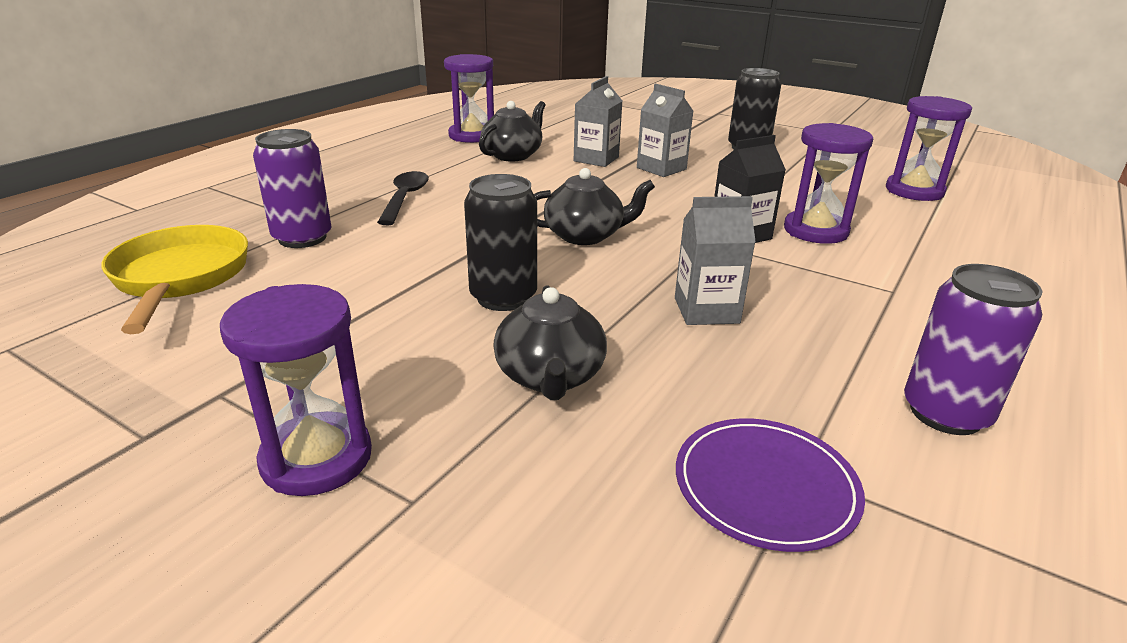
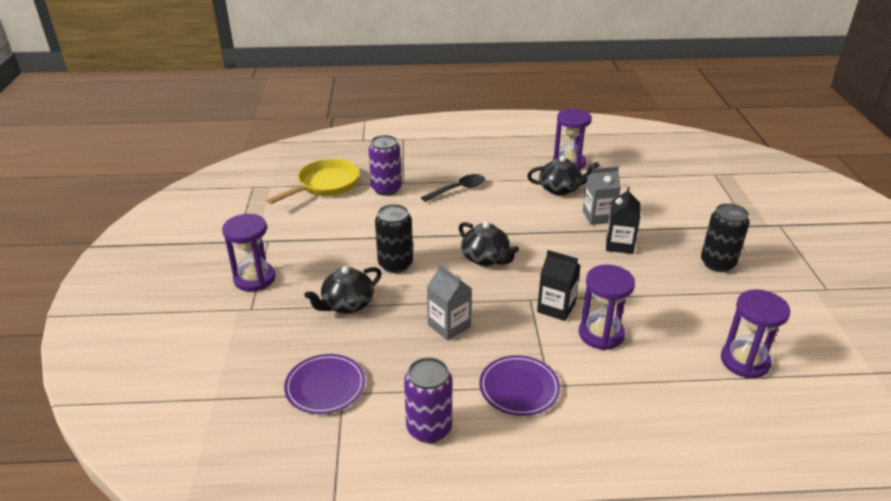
camera: 55 degrees right, 5 degrees up
grey carton [637,84,694,177] -> black carton [606,187,640,254]
none -> purple plate [479,355,560,416]

